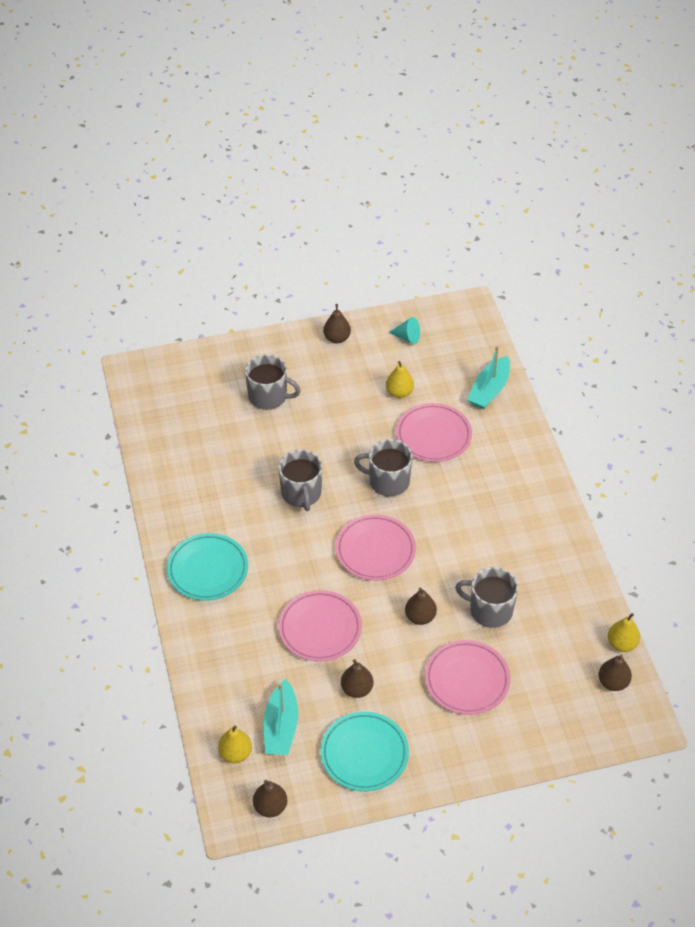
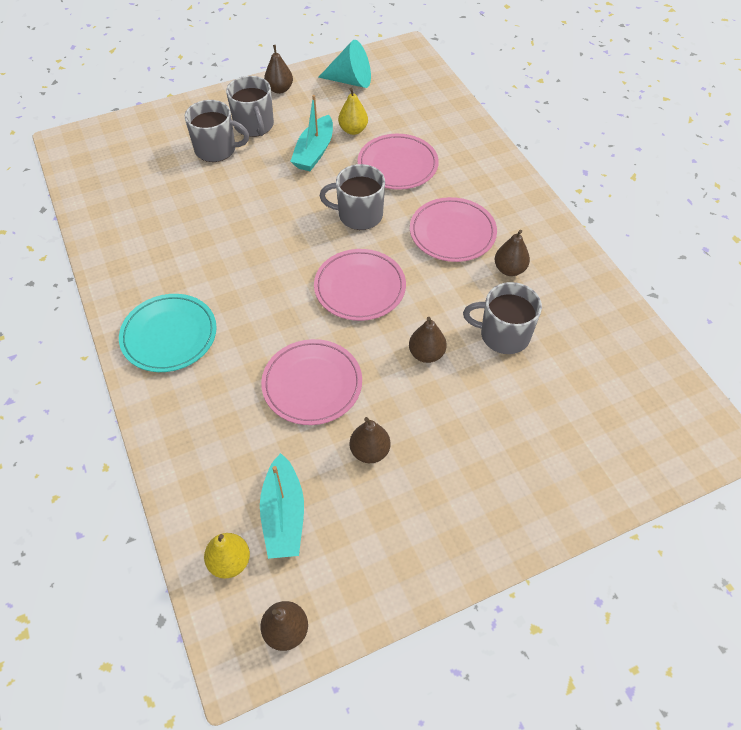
camera: 10 degrees left, 5 degrees up
grey mug [278,450,322,511] -> grey mug moved to [226,76,274,137]
turquoise plate [320,712,409,791] -> none
turquoise cone [388,317,420,344] -> turquoise cone [318,40,371,88], size x1.64
pink plate [425,640,511,715] -> pink plate moved to [410,197,497,262]
turquoise boat [467,346,510,409] -> turquoise boat moved to [290,95,333,171]
brown pear [598,655,632,691] -> brown pear moved to [495,230,530,276]
yellow pear [608,613,640,652] -> none

